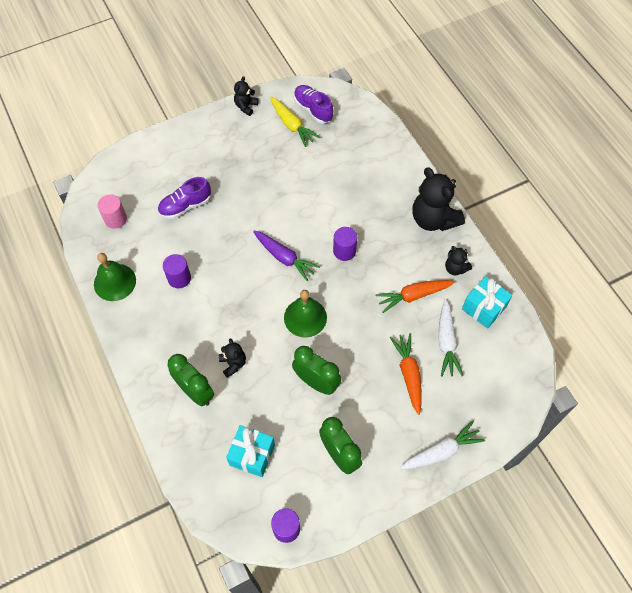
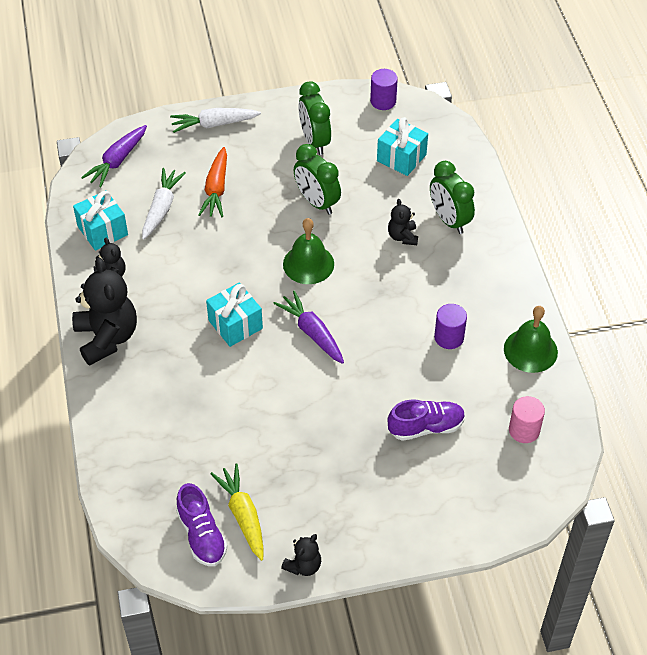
camera: 165 degrees left, 10 degrees down
purple cylinder [333,227,357,261] -> turquoise gift [206,283,263,347]
orange carrot [376,280,455,313] -> none
none -> purple carrot [81,125,147,187]

